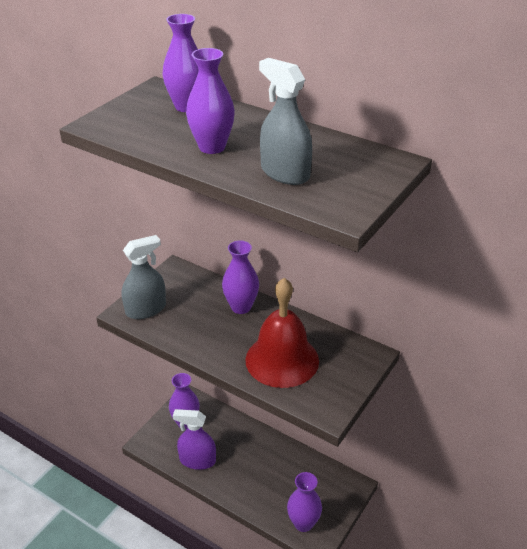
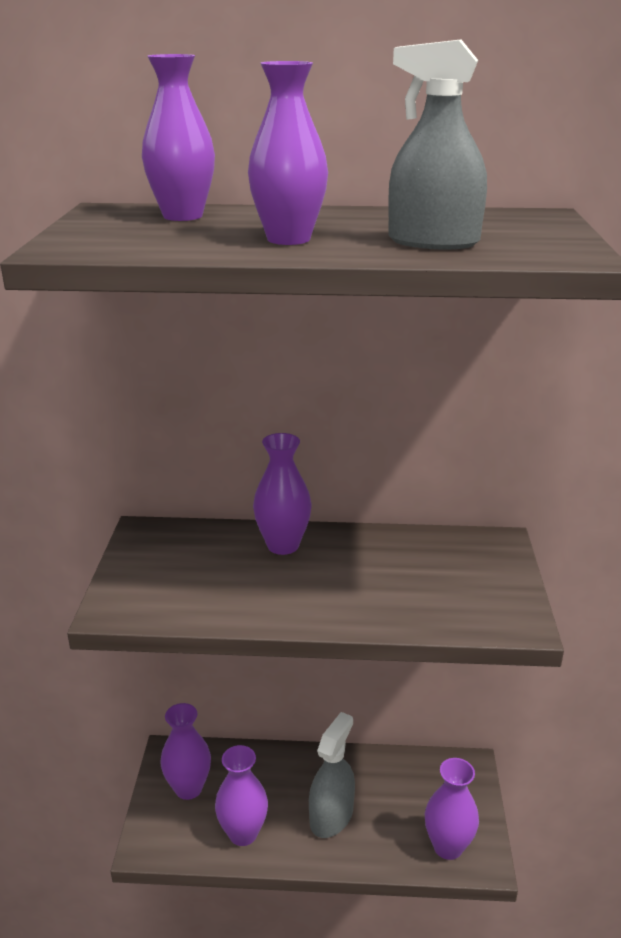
camera: 30 degrees left, 10 degrees down
grey spray bottle [122,235,166,319] -> grey spray bottle moved to [309,712,355,838]
purple spray bottle [173,409,216,470] -> purple vase [215,745,268,846]
red bell [245,278,319,388] -> none

